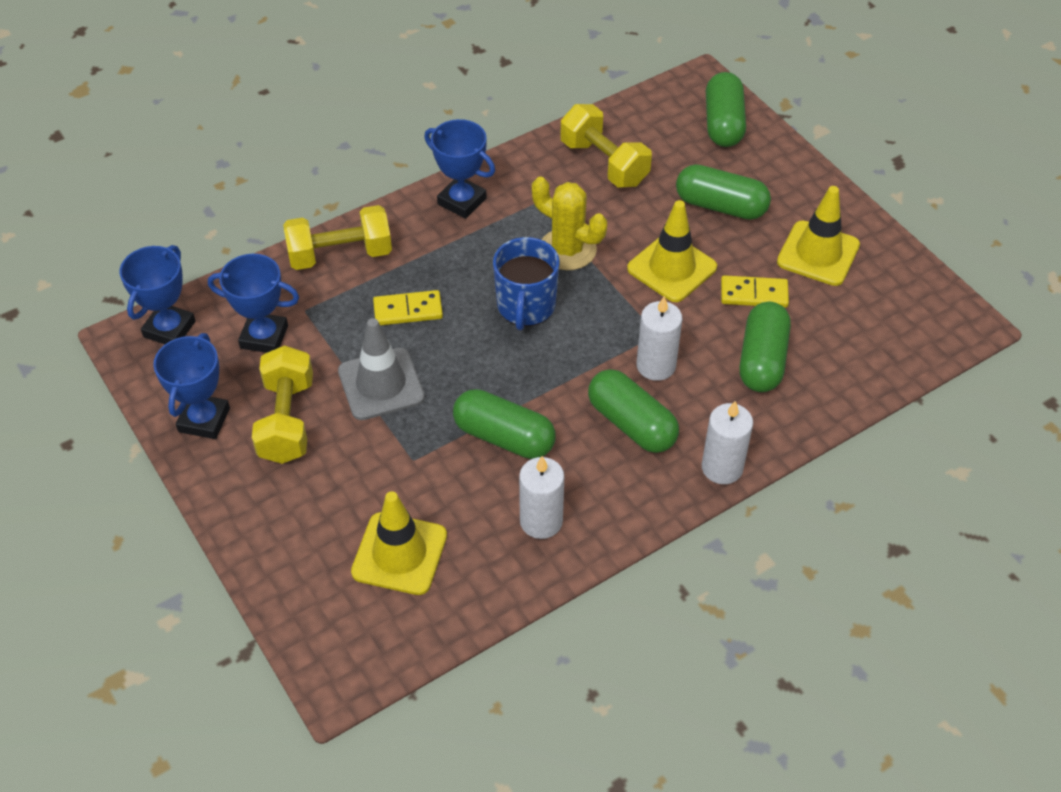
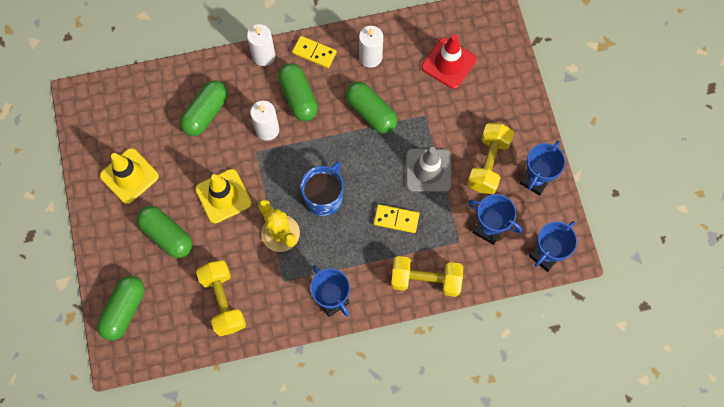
camera: 160 degrees left, 20 degrees up
yellow traffic cone [351,491,447,595] -> red traffic cone [421,34,477,89]
yellow domino [721,275,789,308] -> yellow domino moved to [292,36,337,68]

